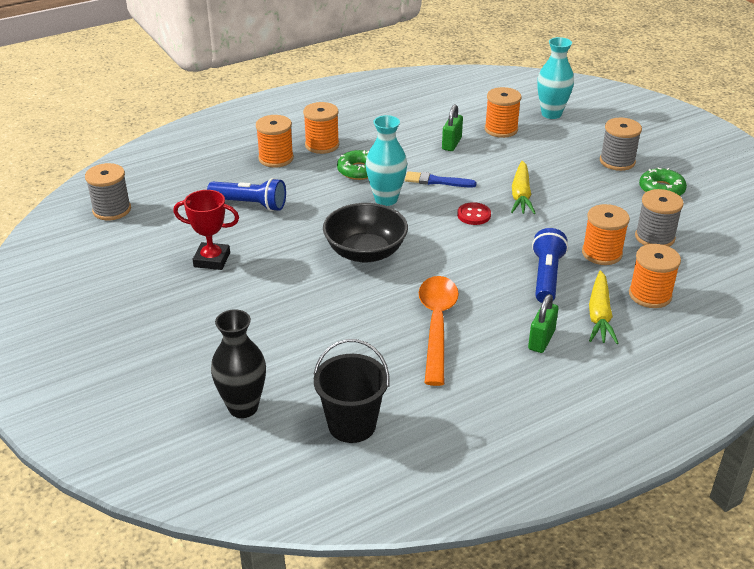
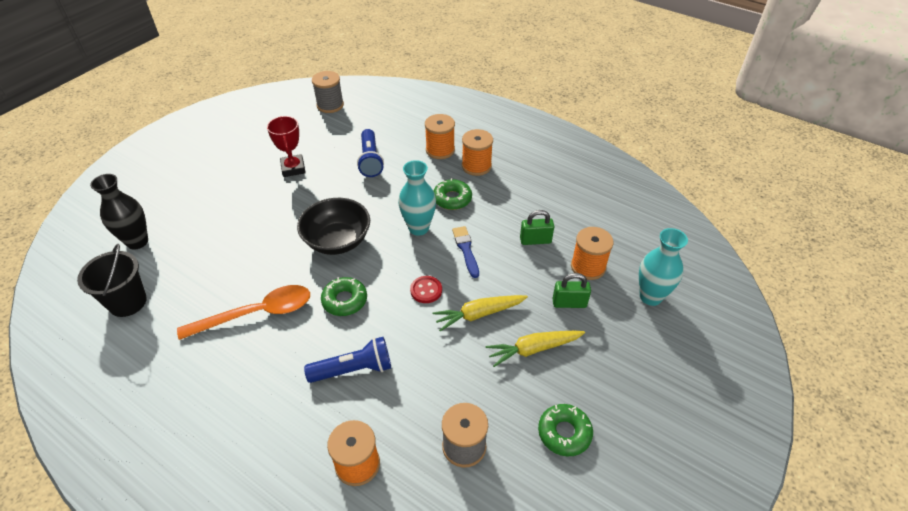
camera: 65 degrees right, 10 degrees up
green padlock [528,294,558,353] -> green padlock moved to [553,273,591,308]
orange spool [582,204,630,265] -> none
yellow carrot [589,270,619,344] -> yellow carrot moved to [486,331,585,367]
grey spool [600,118,642,171] -> none
none -> green donut [321,277,367,316]

